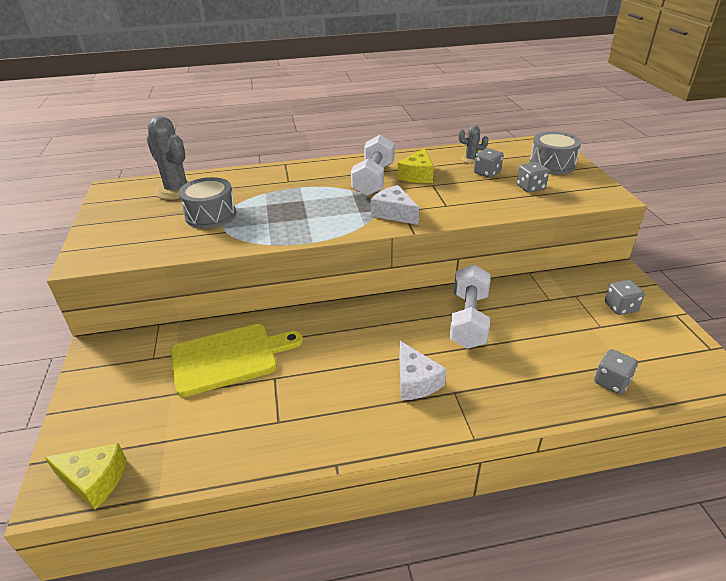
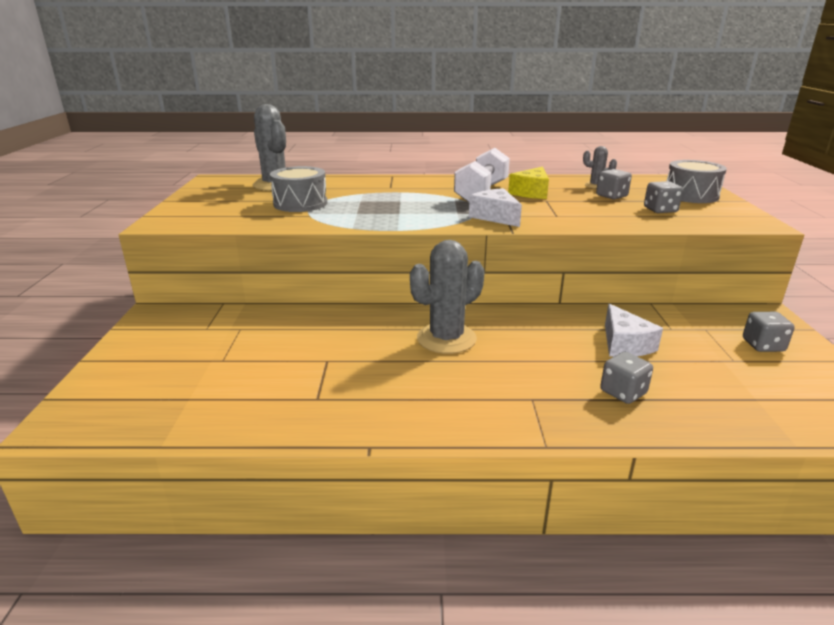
camera: 10 degrees right, 10 degrees down
yellow cheese [45,443,127,509] -> none
yellow cutting board [171,324,303,397] -> none
white cheese [399,341,446,400] -> white cheese moved to [605,304,663,357]
white dumbbell [449,265,490,349] -> none
grey dice [594,349,638,394] -> grey dice moved to [600,352,653,404]
none -> grey cactus [410,240,485,354]

